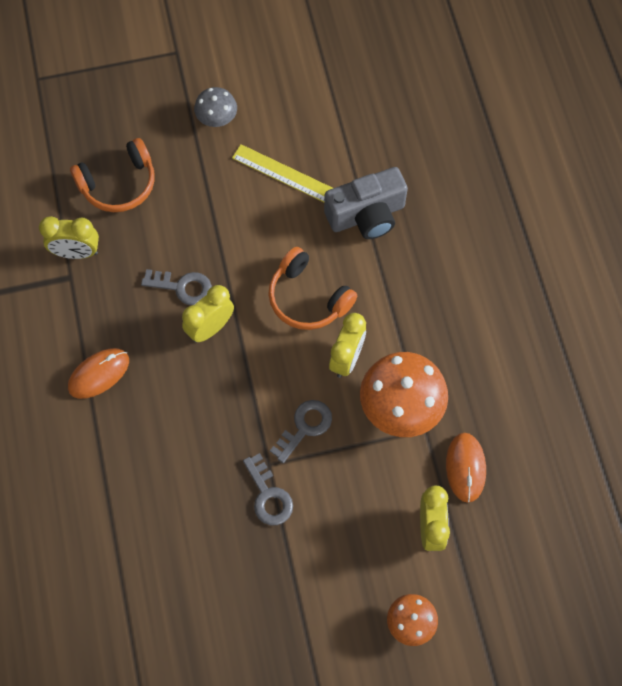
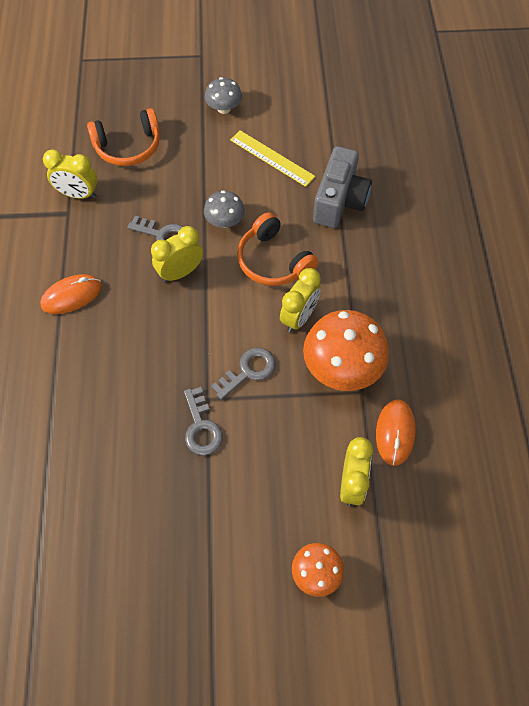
camera: 10 degrees right, 5 degrees down
grey camera [324,167,408,239] -> grey camera turned 60 degrees counterclockwise [313,146,372,228]
none -> grey mushroom [204,190,245,228]

